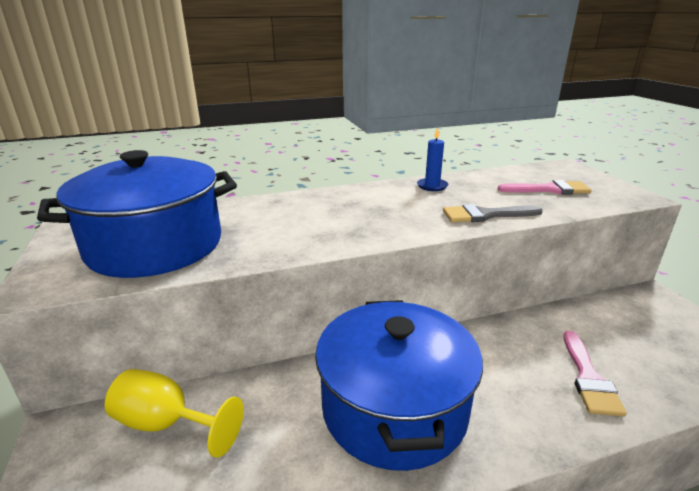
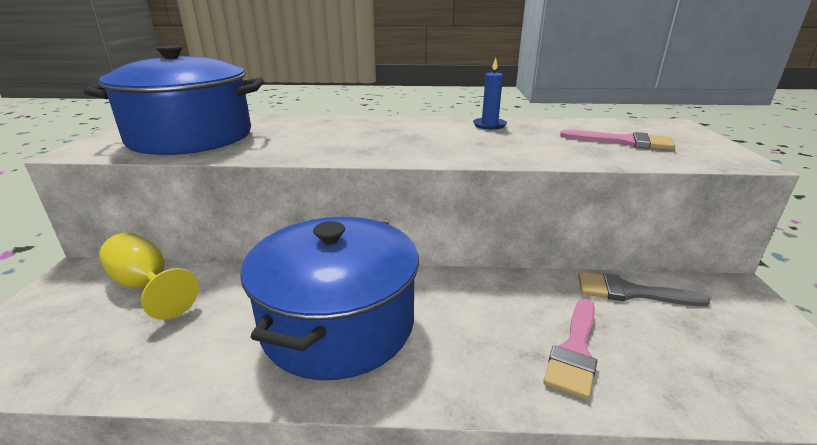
camera: 20 degrees right, 0 degrees up
grey brush [443,204,543,222] -> grey brush moved to [578,272,711,306]

